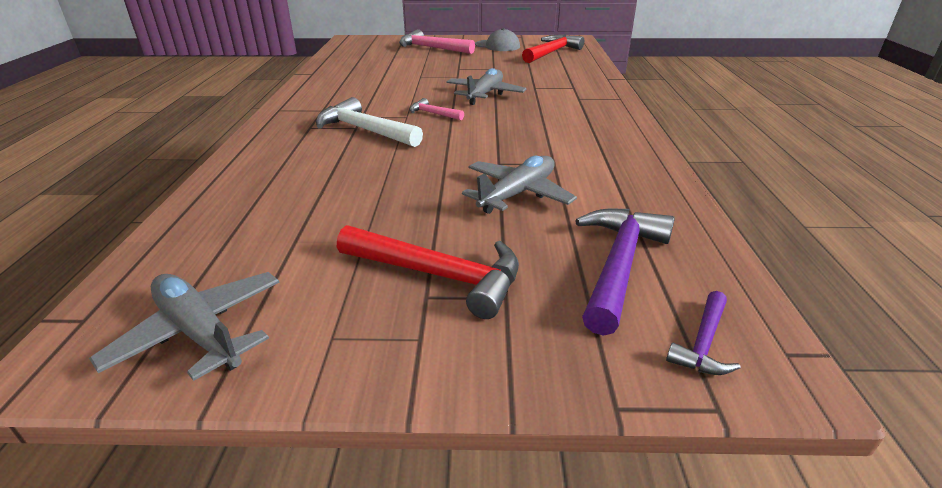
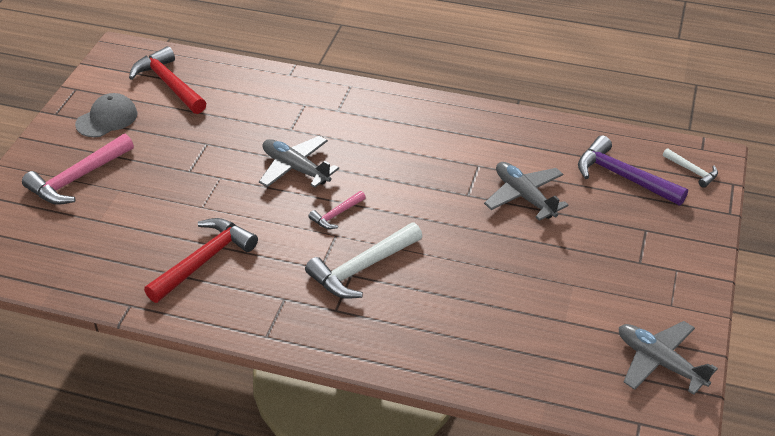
camera: 75 degrees left, 10 degrees up
grey plane [89,272,279,381] -> grey plane turned 75 degrees clockwise [619,321,718,395]
red hammer [337,225,519,319] -> red hammer moved to [144,218,258,303]
purple hammer [666,291,741,375] -> white hammer [663,148,718,188]

